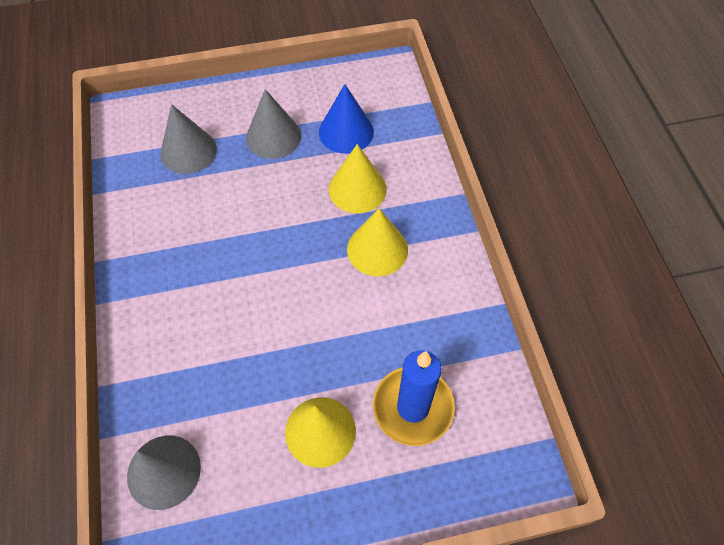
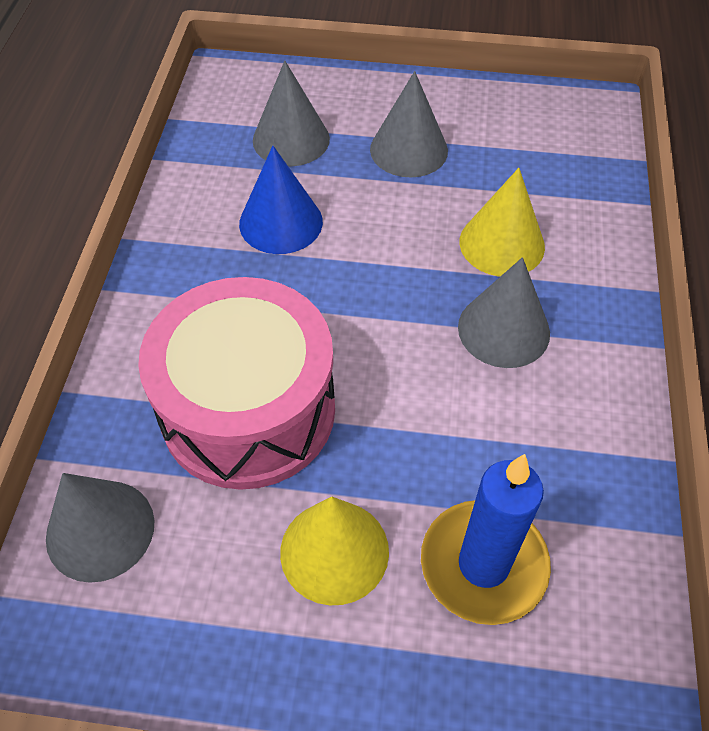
camera: 20 degrees right, 5 degrees down
blue cone [319,84,374,154] -> blue cone moved to [239,146,323,254]
yellow cone [347,208,408,276] -> grey cone [458,257,550,368]
none -> pink drum [138,277,335,490]

